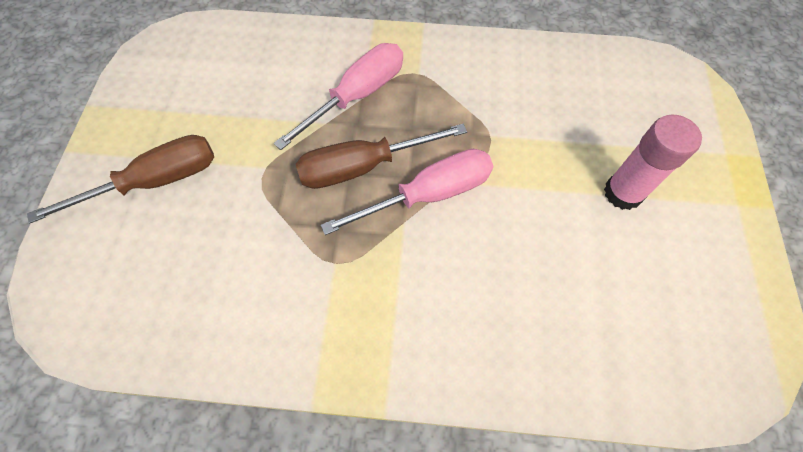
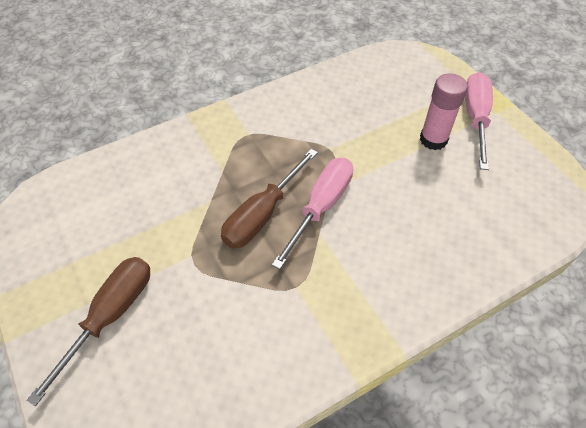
camera: 35 degrees left, 10 degrees down
pink screwdriver [274,43,403,150] -> pink screwdriver moved to [465,72,493,170]

